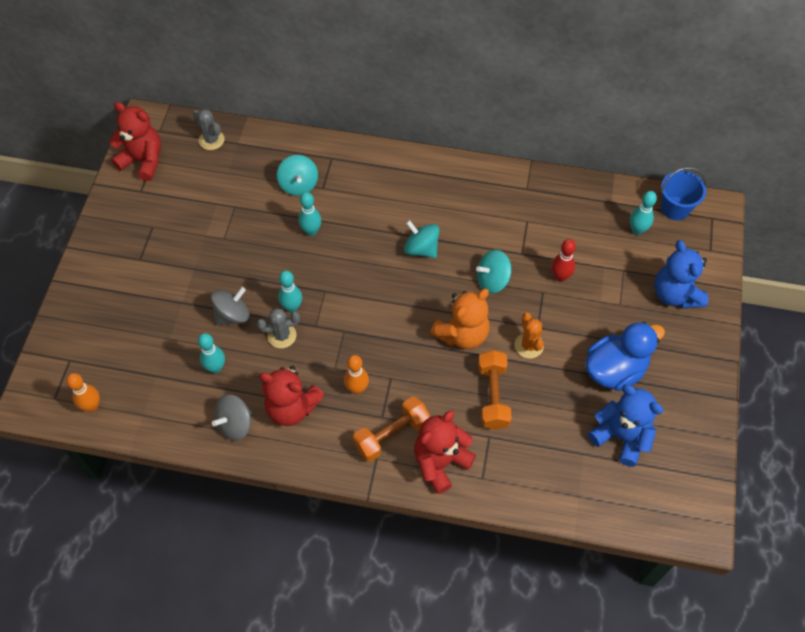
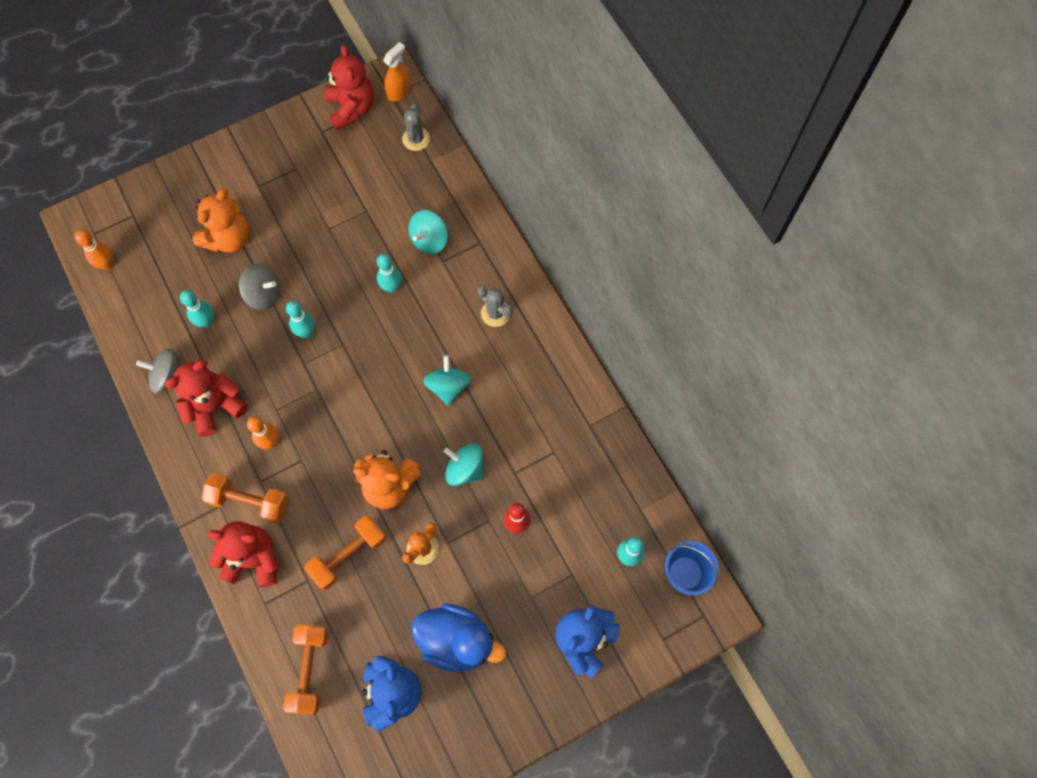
camera: 50 degrees right, 10 degrees up
grey cactus [257,308,300,348] -> grey cactus moved to [477,285,513,327]
red teddy bear [259,366,324,426] -> red teddy bear turned 75 degrees clockwise [165,360,248,437]
none -> orange teddy bear [192,188,249,253]
none -> orange dumbbell [283,625,328,714]
none -> orange spray bottle [383,42,410,101]

